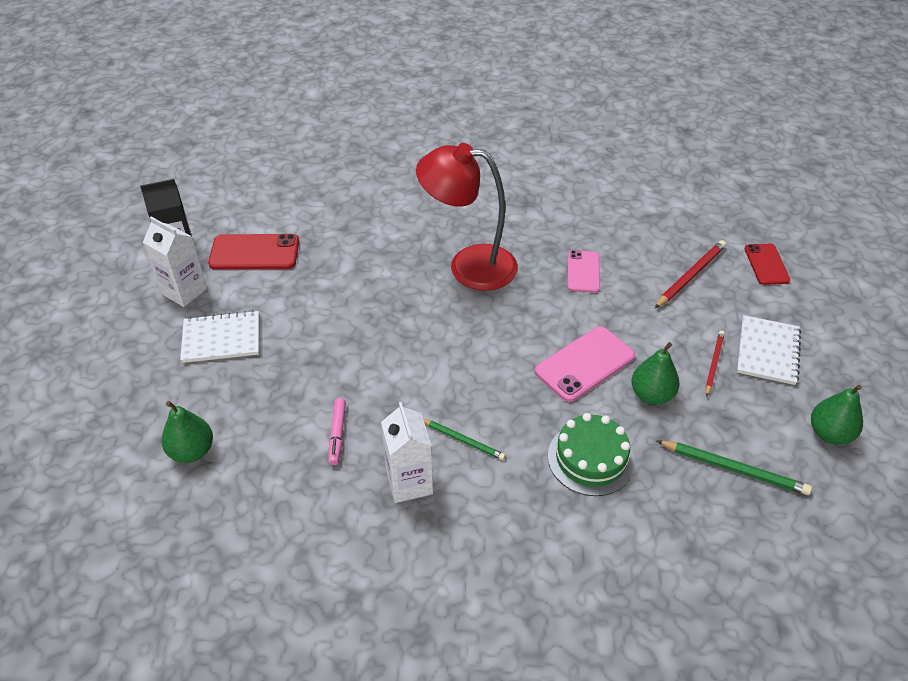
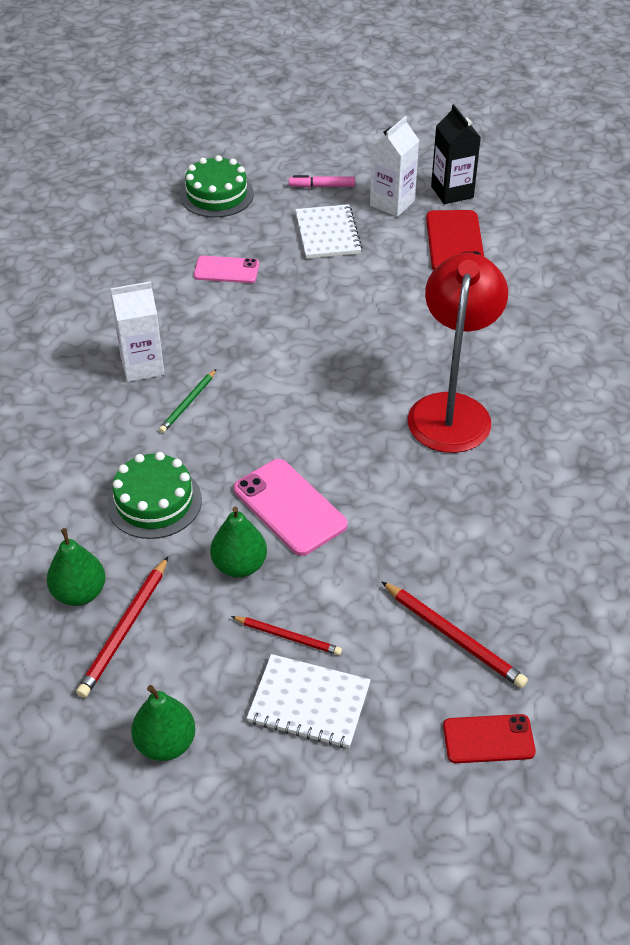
camera: 90 degrees right, 0 degrees up
green pear [162,401,213,463] -> green pear moved to [47,528,106,606]
pink marker [329,398,346,465] -> pink marker moved to [289,175,355,188]
pink phone [567,250,600,293] -> pink phone moved to [194,256,259,283]
green pencil [657,441,812,495] -> red pencil [76,557,168,698]
none -> green cake [180,155,254,218]

